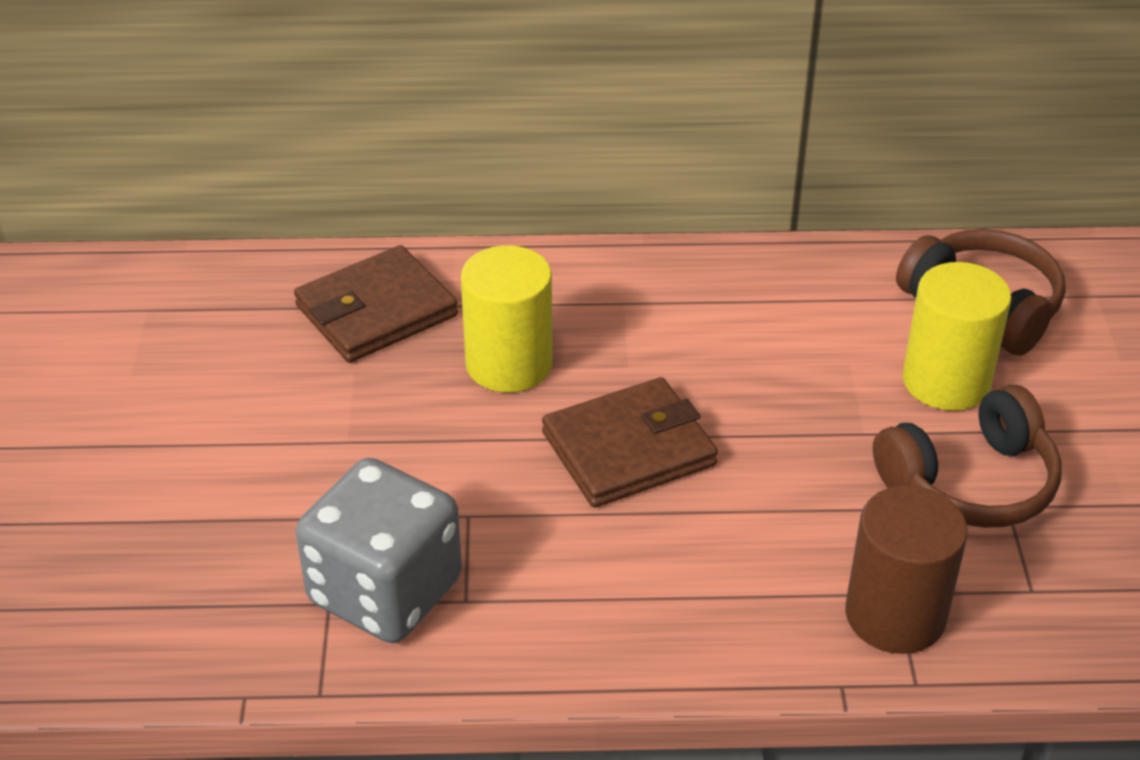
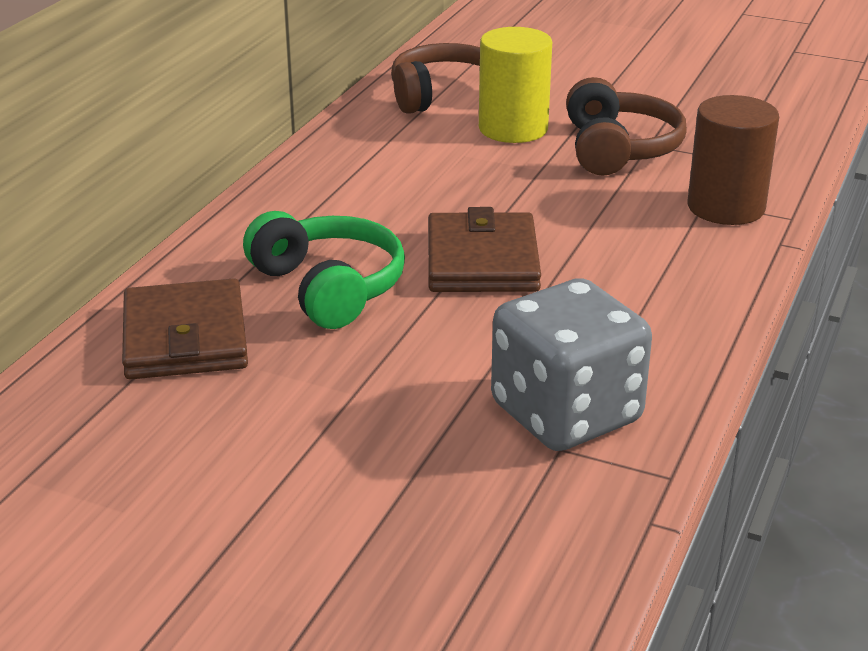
camera: 65 degrees left, 10 degrees down
yellow cylinder [461,245,553,392] -> green headphones [243,211,405,329]

